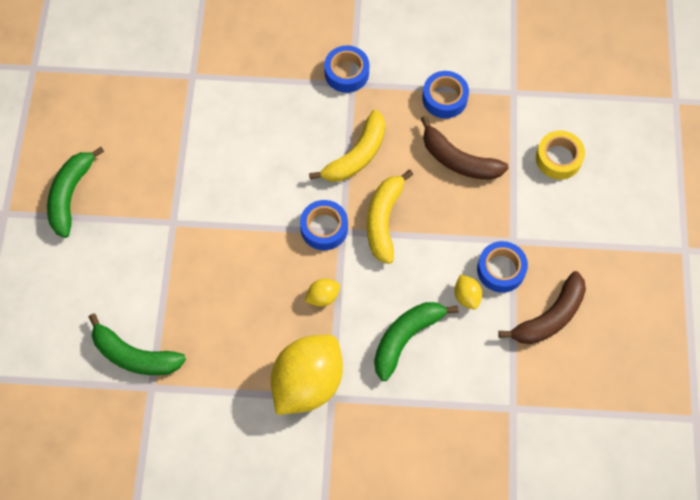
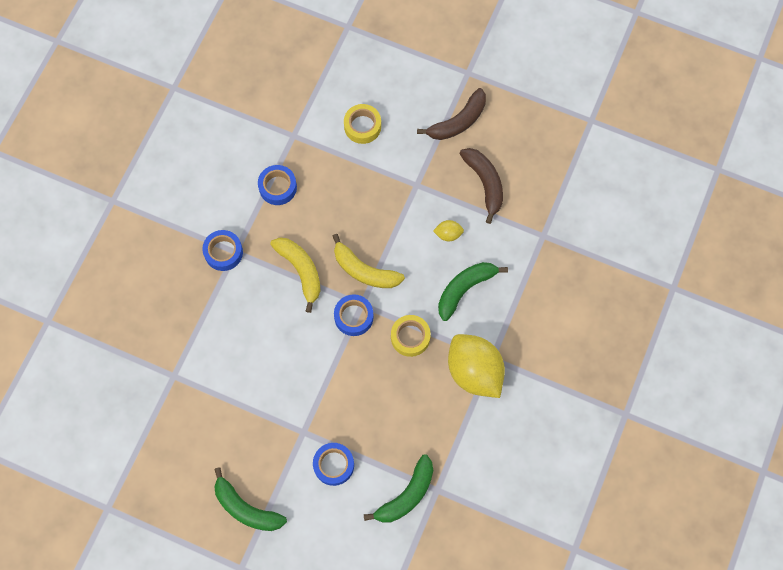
camera: 70 degrees left, 5 degrees up
yellow lemon [305,279,340,307] -> yellow tape [391,315,431,357]
green banana [374,302,458,381] -> green banana turned 75 degrees clockwise [438,262,508,321]
brown banana [421,116,509,180] -> brown banana moved to [417,88,486,140]
blue tape [477,241,528,293] -> blue tape moved to [313,443,354,486]

